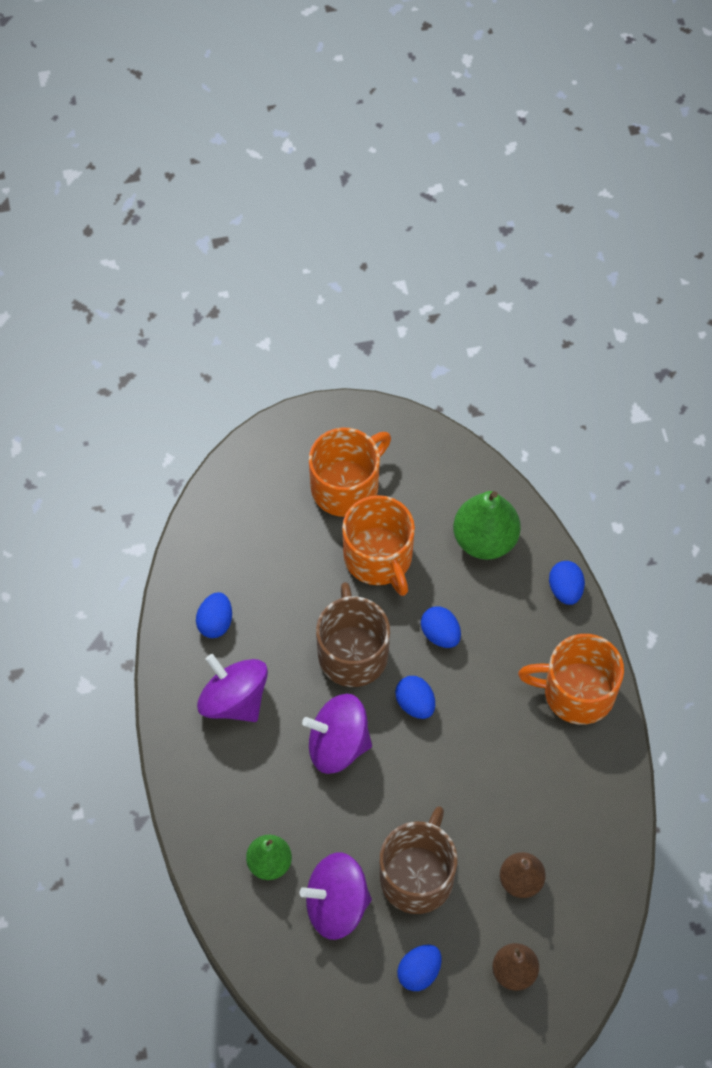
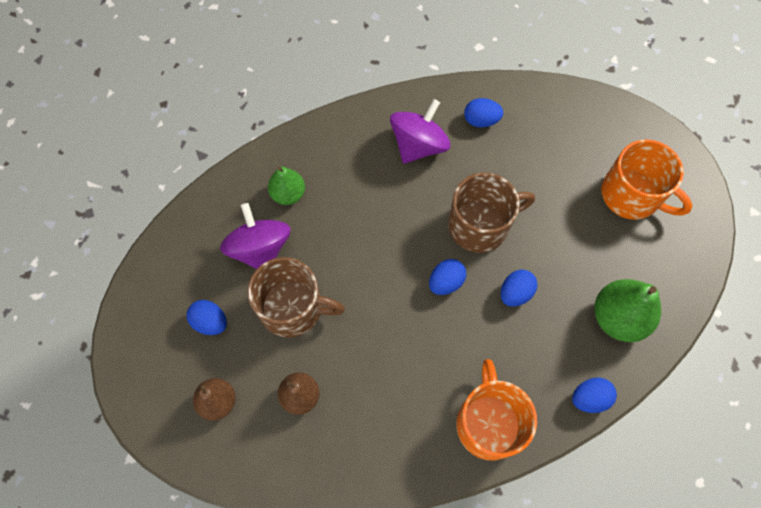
camera: 80 degrees right, 5 degrees up
purple spinning top [302,694,372,774] -> none
orange mug [342,495,415,596] -> none

